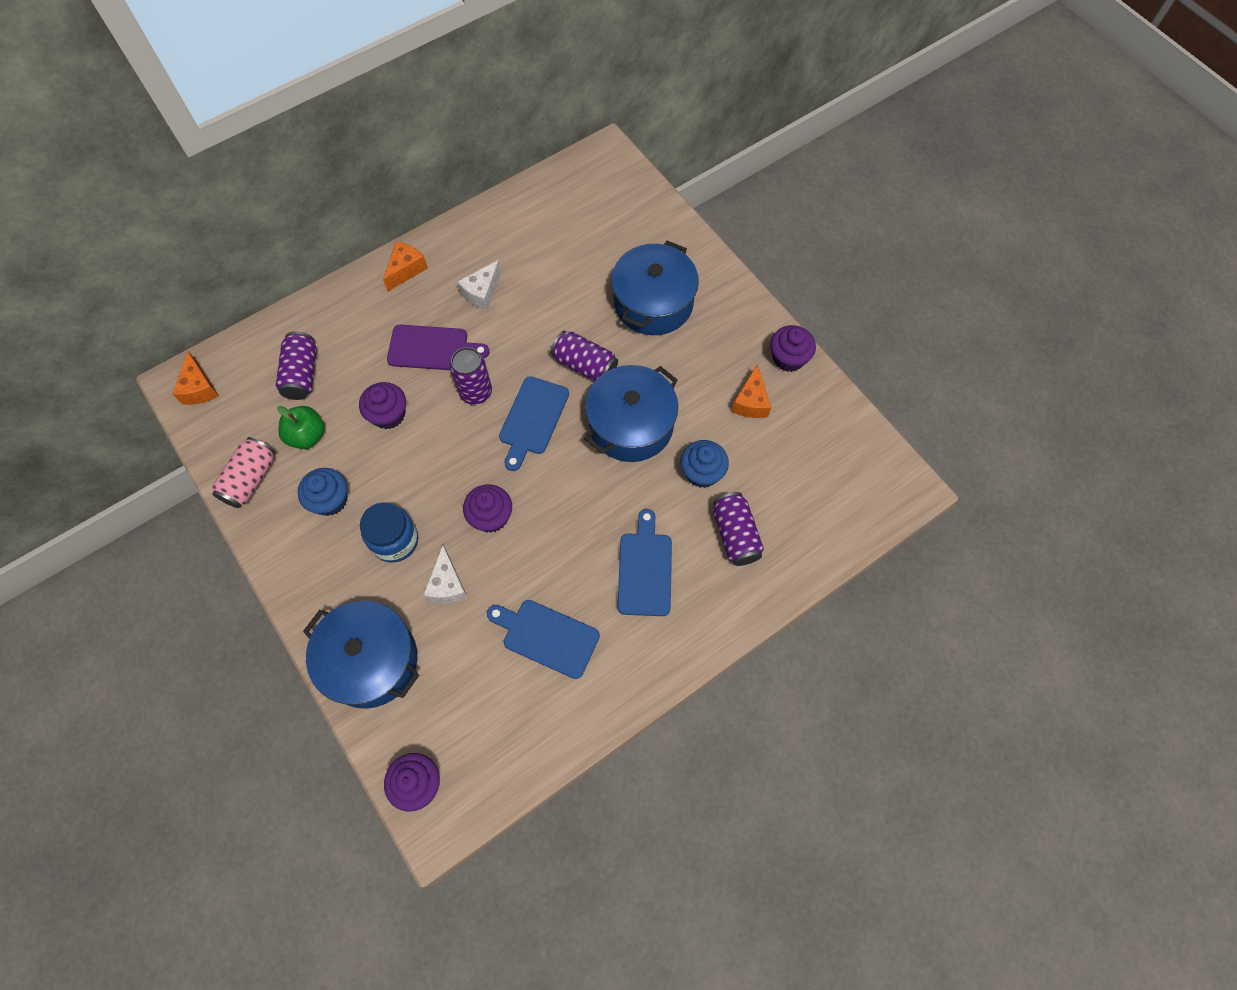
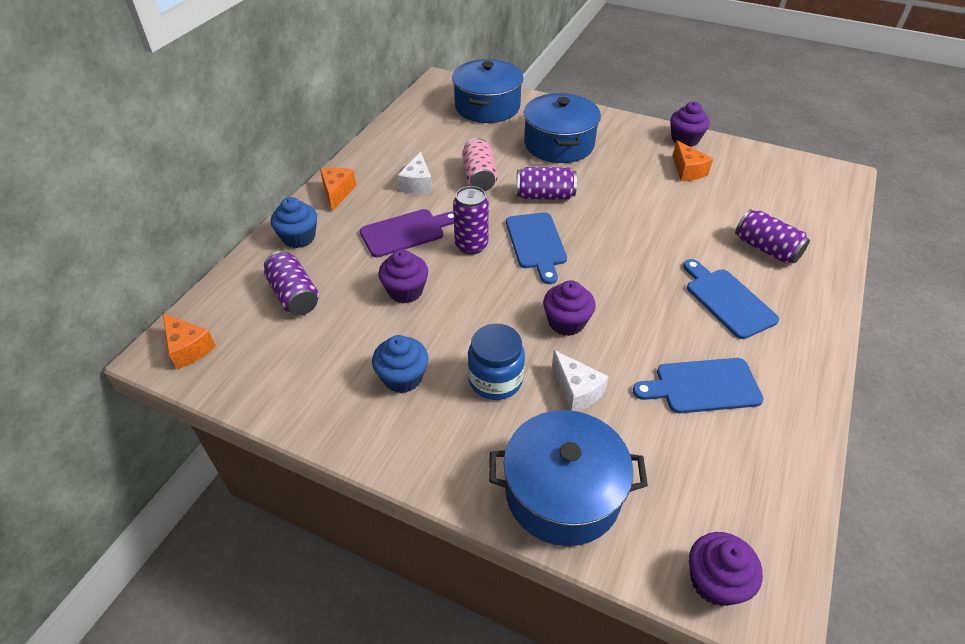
camera: 30 degrees left, 20 degrees down
pink can [212,437,275,508] -> pink can moved to [462,138,498,191]
green apple [277,406,325,449] -> none
blue pot [584,365,678,462] -> blue pot moved to [452,59,523,123]
blue cupcake [680,440,729,488] -> blue cupcake moved to [271,197,317,248]

